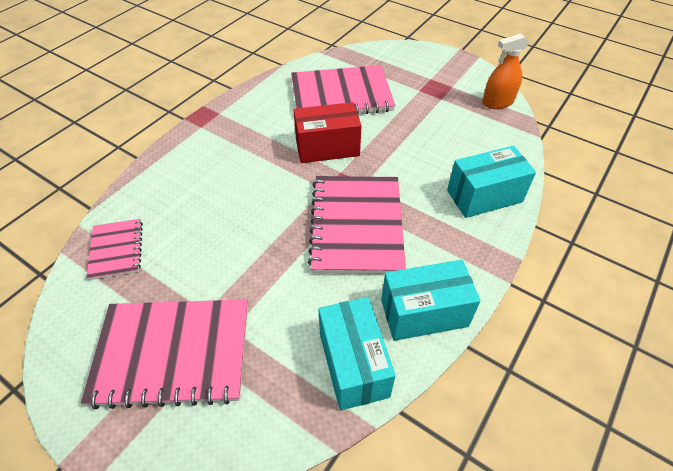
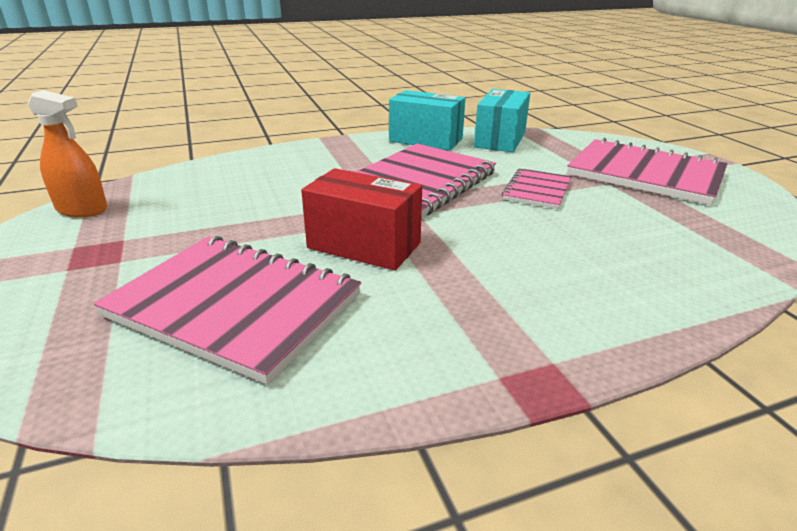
camera: 145 degrees left, 20 degrees down
pink notebook [86,219,143,280] -> pink notebook moved to [502,168,571,209]
turquoise box [447,146,536,218] -> none

